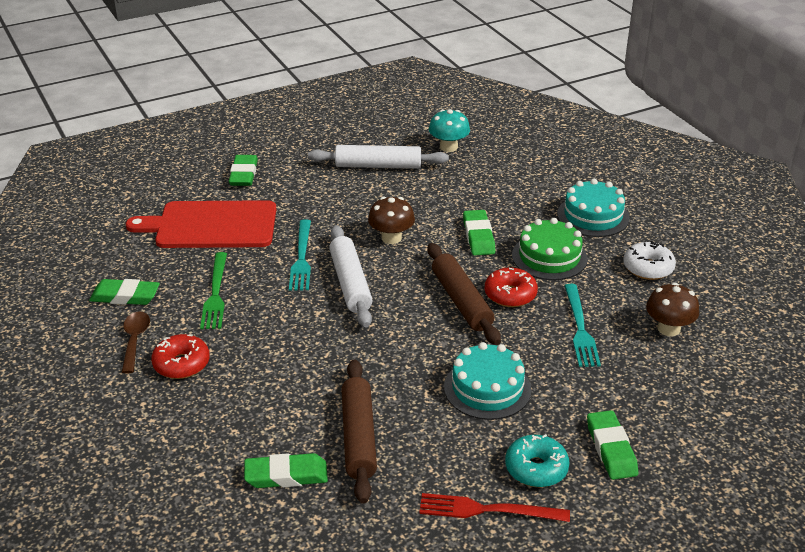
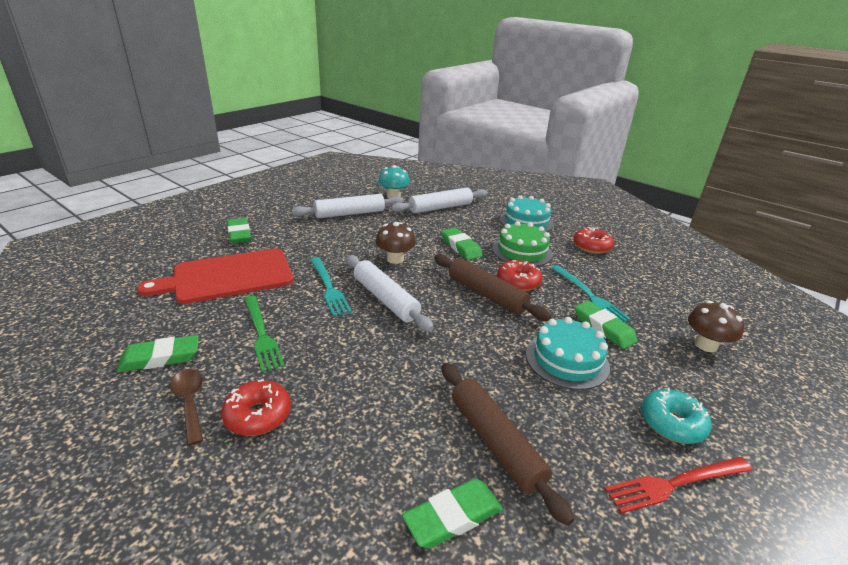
camera: 25 degrees left, 5 degrees down
green eraser [587,410,638,480] -> green eraser moved to [575,301,638,349]
white donut [623,241,676,280] -> red donut [573,227,614,254]
brown mushroom [646,283,699,336] -> brown mushroom moved to [688,301,744,352]
none -> white rolling pin [391,187,488,213]

